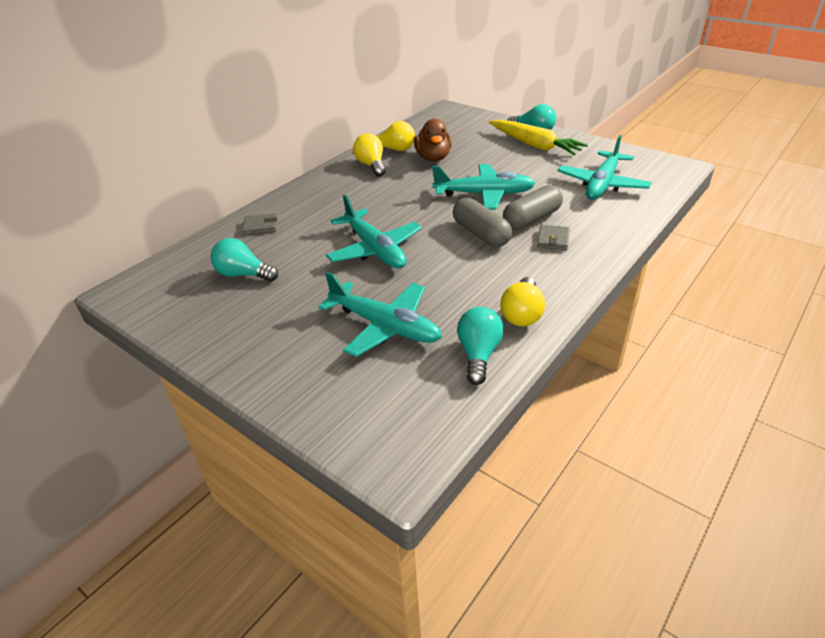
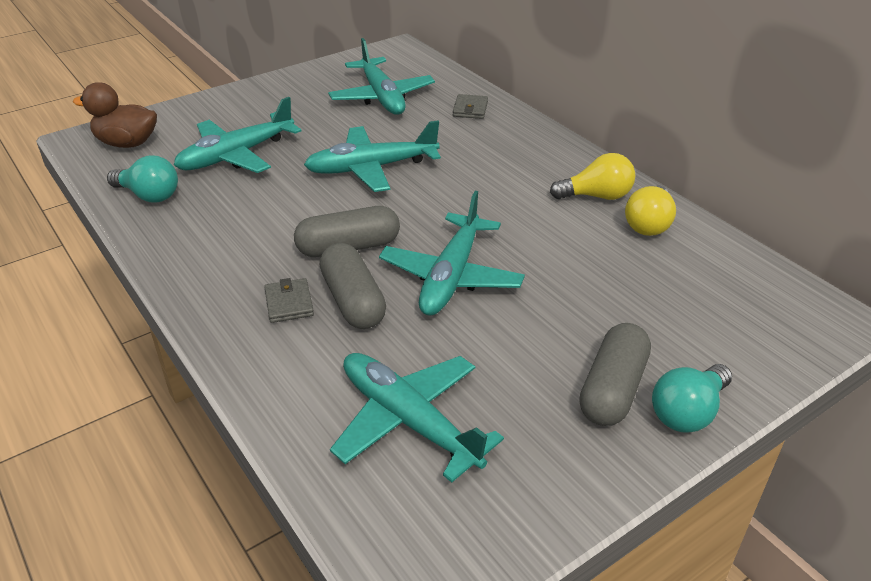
camera: 105 degrees right, 0 degrees up
turquoise light bulb [211,238,278,282] -> turquoise plane [328,38,435,115]
brown duck [414,119,452,161] -> brown duck moved to [73,82,157,148]
yellow carrot [489,120,588,155] -> grey capsule [579,323,651,426]
yellow light bulb [500,277,545,326] -> none
grey wallet [537,225,569,250] -> grey wallet turned 45 degrees clockwise [264,278,314,323]

